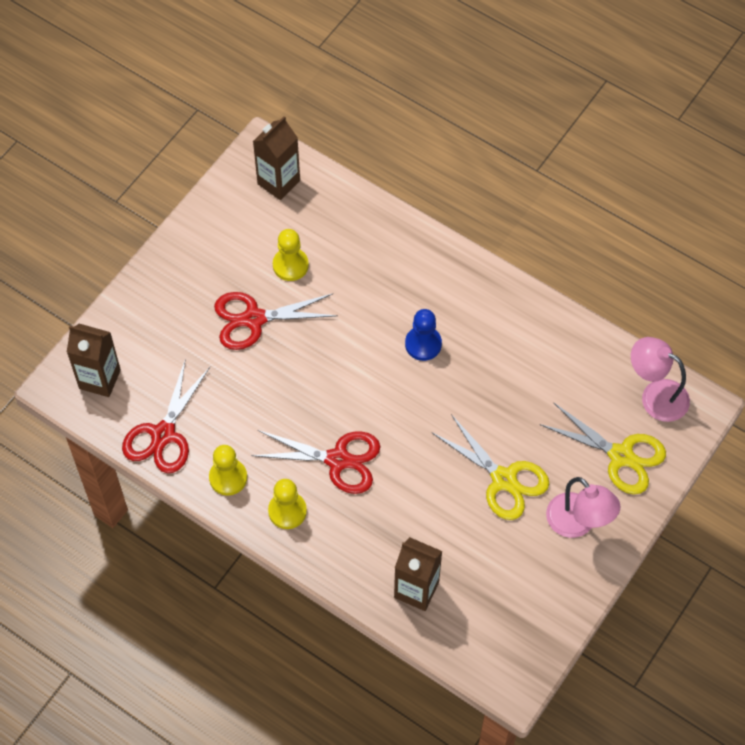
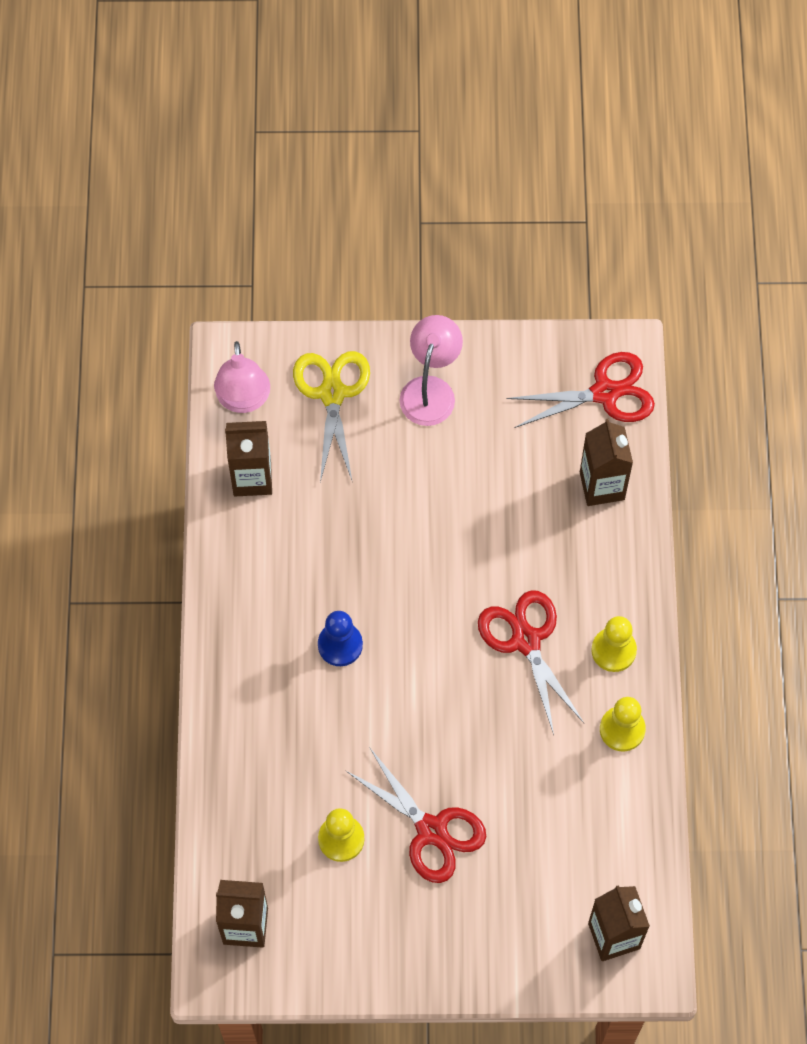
camera: 125 degrees left, 5 degrees up
red scissors [122,361,210,473] -> red scissors moved to [506,352,655,428]
yellow scissors [432,414,549,520] -> none
none -> brown carton [225,421,272,496]

